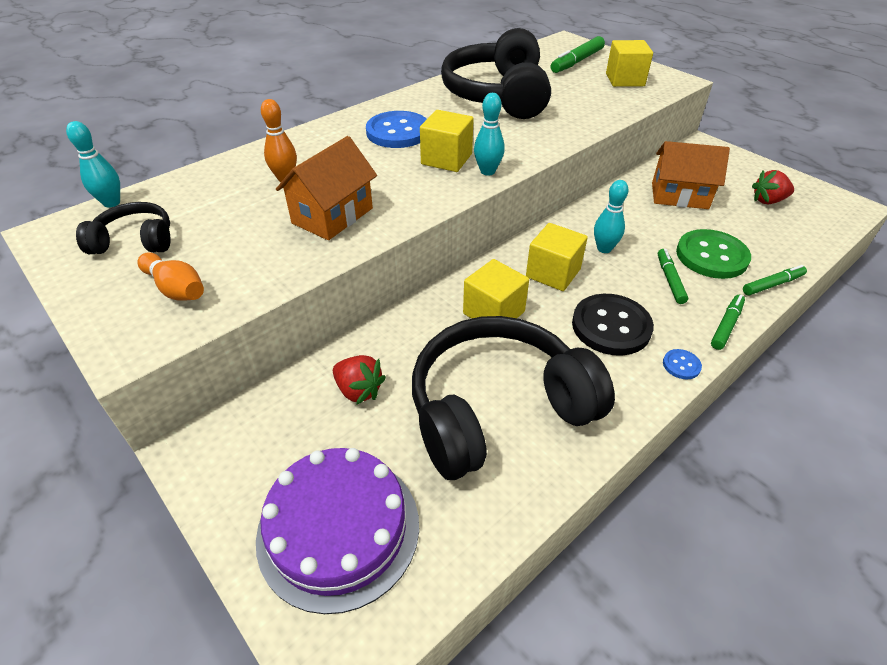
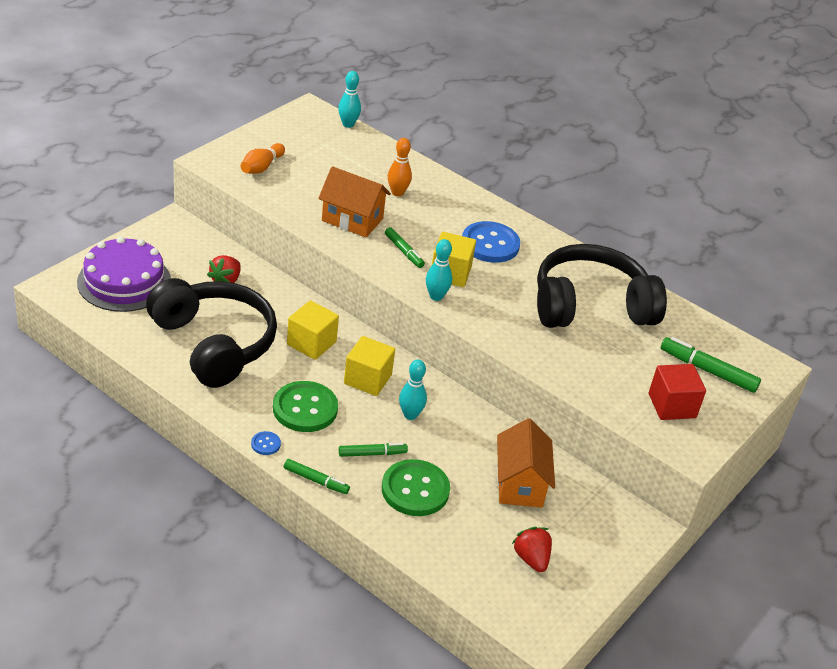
camera: 75 degrees right, 5 degrees down
black headphones [76,202,171,254] -> none
black button [572,294,654,356] -> green button [273,381,338,432]
yellow cube [606,40,653,87] -> red cube [649,364,706,420]
green marker [743,265,807,295] -> green marker moved to [385,227,425,268]

